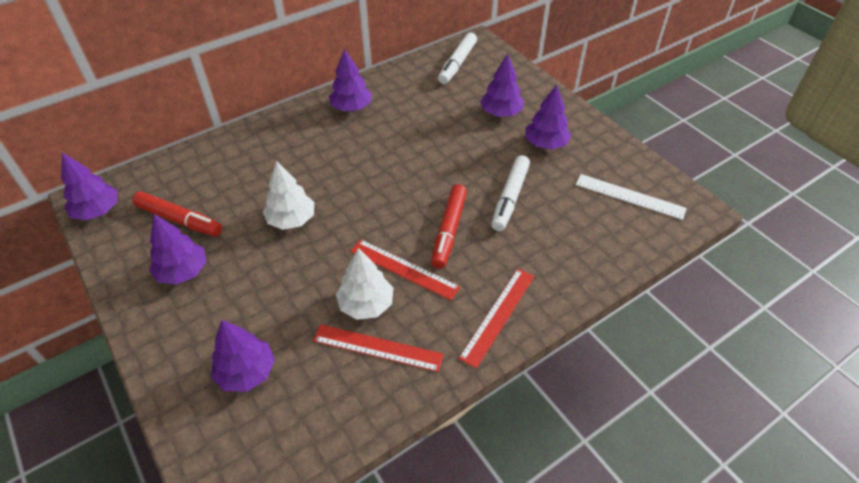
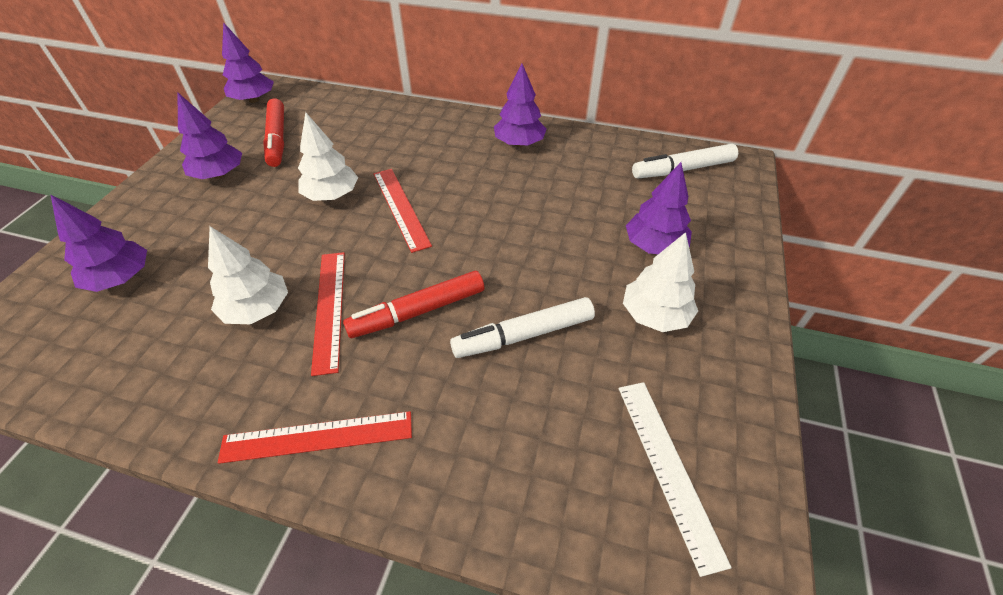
camera: 50 degrees right, 0 degrees up
red ruler [313,324,444,372] -> red ruler moved to [374,169,432,253]
purple tree [525,85,571,150] -> white tree [623,232,698,332]

